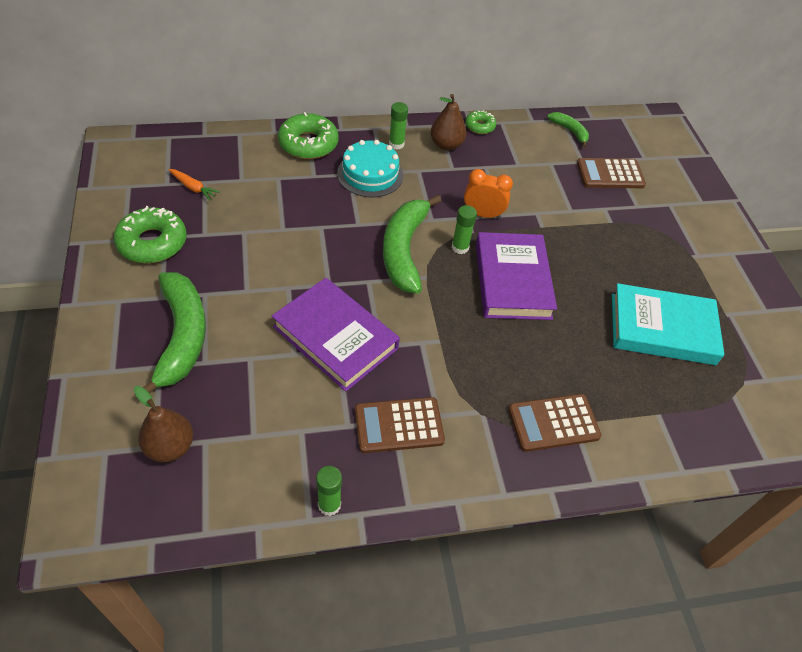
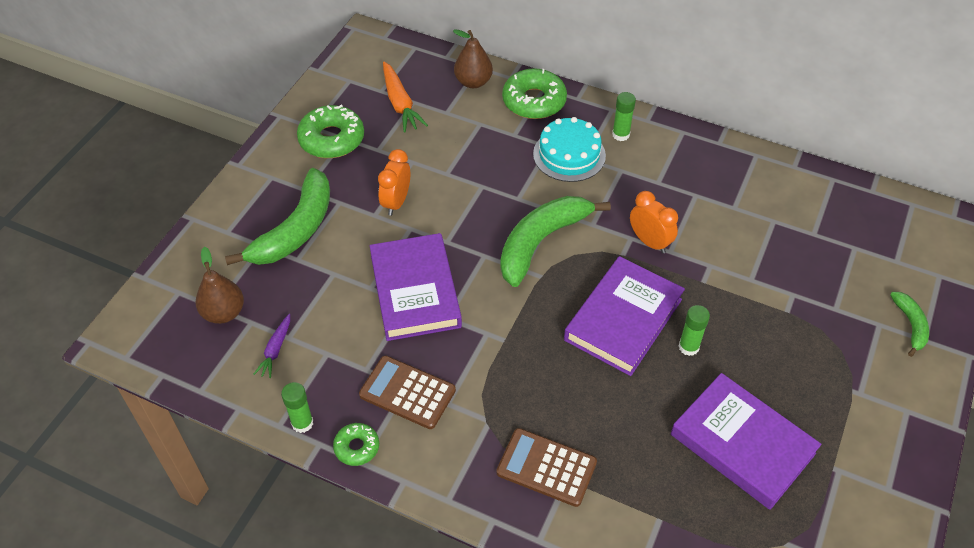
camera: 40 degrees right, 0 degrees up
orange carrot [168,169,220,201] -> orange carrot [383,62,428,133], size x1.65
brown pear [430,94,467,151] -> brown pear moved to [453,29,493,88]
green glue stick [452,205,477,254] -> green glue stick moved to [679,305,710,356]
green donut [465,110,496,134] -> green donut moved to [333,423,379,466]
green banana [547,112,589,148] -> green banana moved to [890,292,929,357]
brown calculator [577,158,646,188] -> none
turquoise book [612,283,724,365] -> purple book [671,373,821,510]
none -> purple carrot [253,314,290,378]
none -> orange clock [378,149,410,216]

